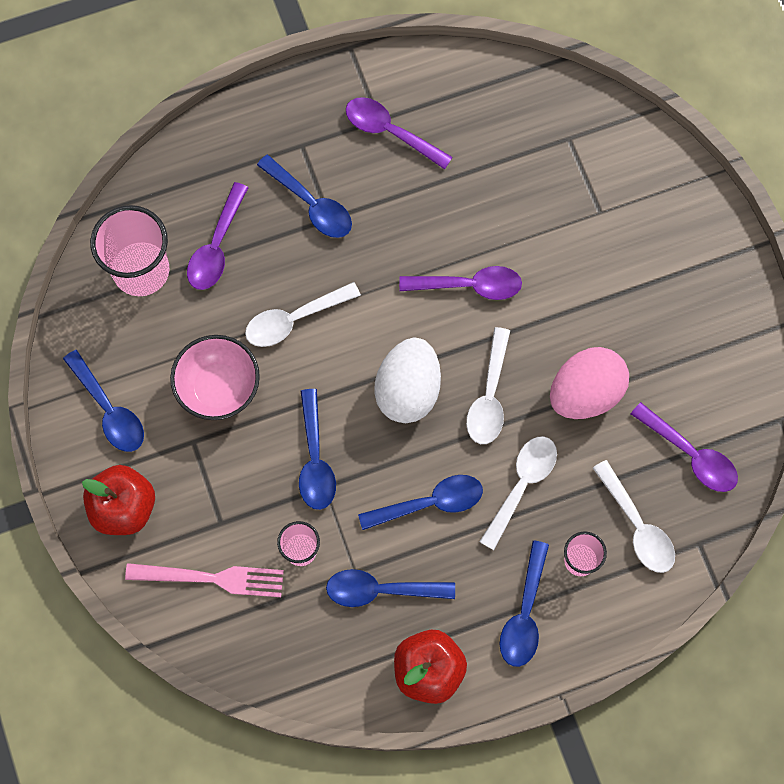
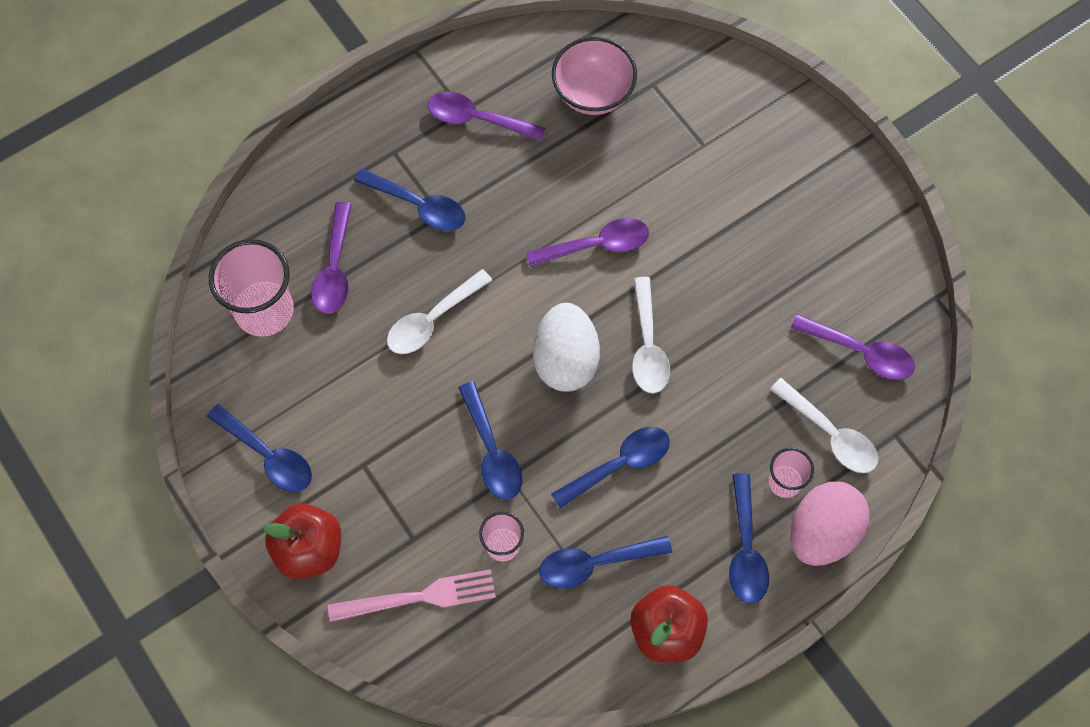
camera: 15 degrees left, 5 degrees down
pink bowl [170,335,260,420] -> pink bowl moved to [552,37,637,115]
white spoon [479,436,557,550] -> none
pink egg [550,347,629,419] -> pink egg moved to [791,482,870,566]

